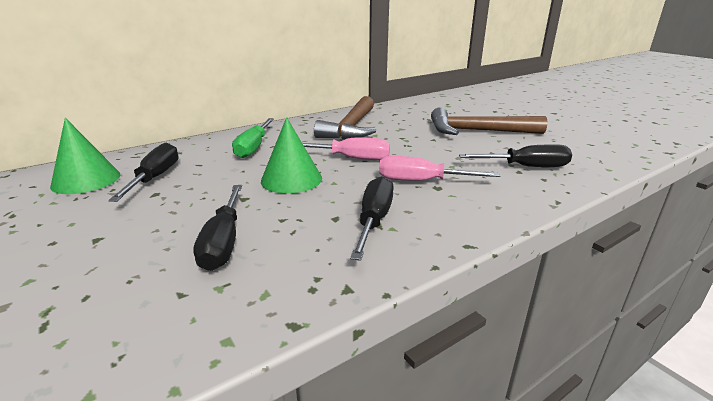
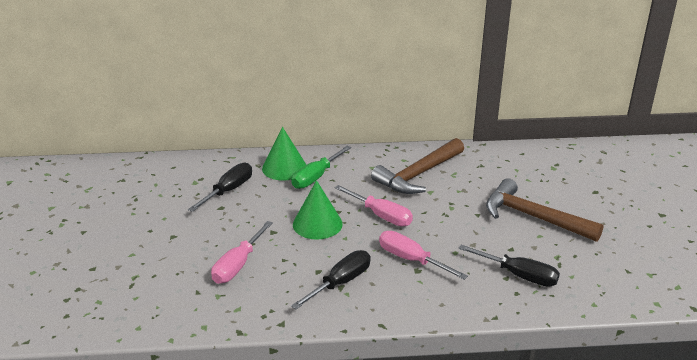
camera: 30 degrees right, 5 degrees up
green cone [50,118,120,194] -> green cone moved to [262,127,306,180]
black screwdriver [193,185,242,271] -> pink screwdriver [211,221,273,284]

